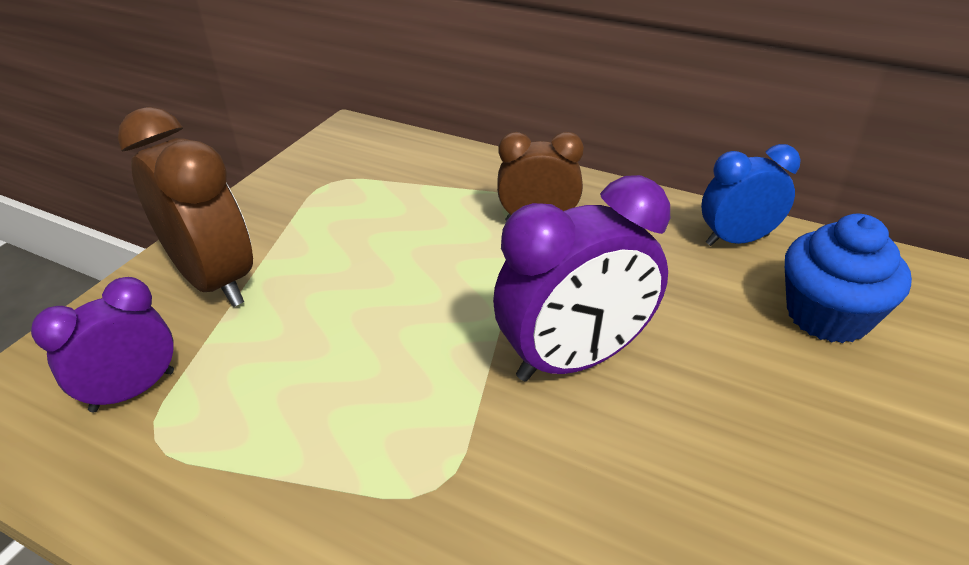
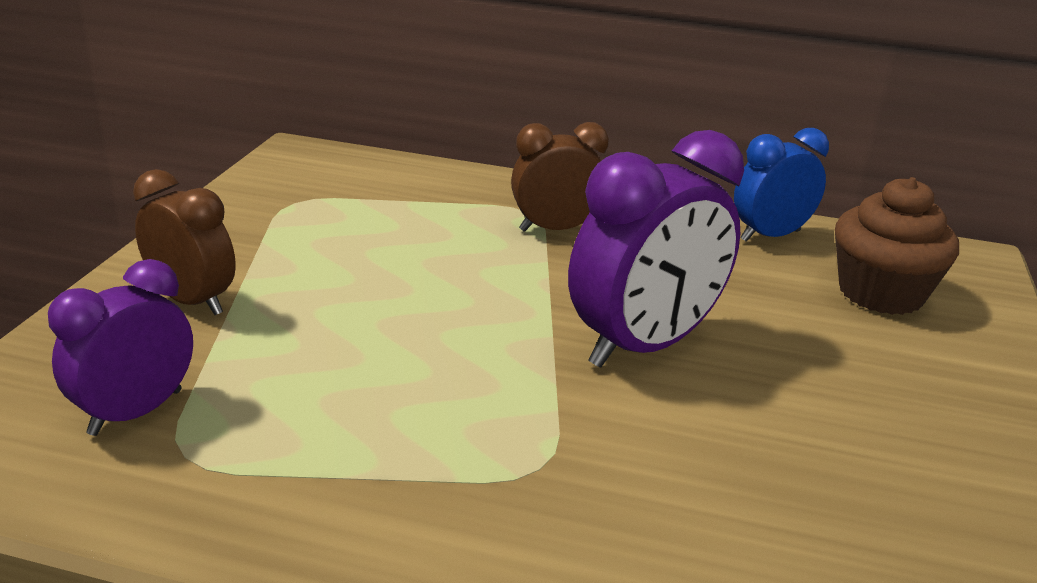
camera: 15 degrees left, 10 degrees down
brown clock [118,107,253,307] -> brown clock [133,169,236,315], size x0.63
blue cupcake [785,214,912,343] -> brown cupcake [835,177,959,315]

